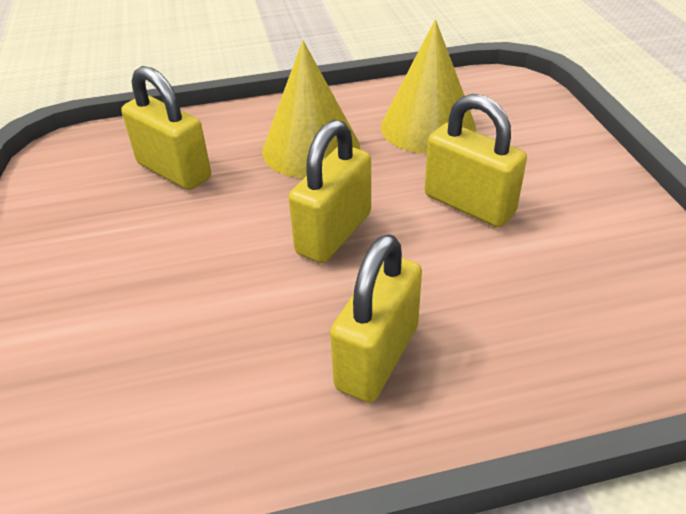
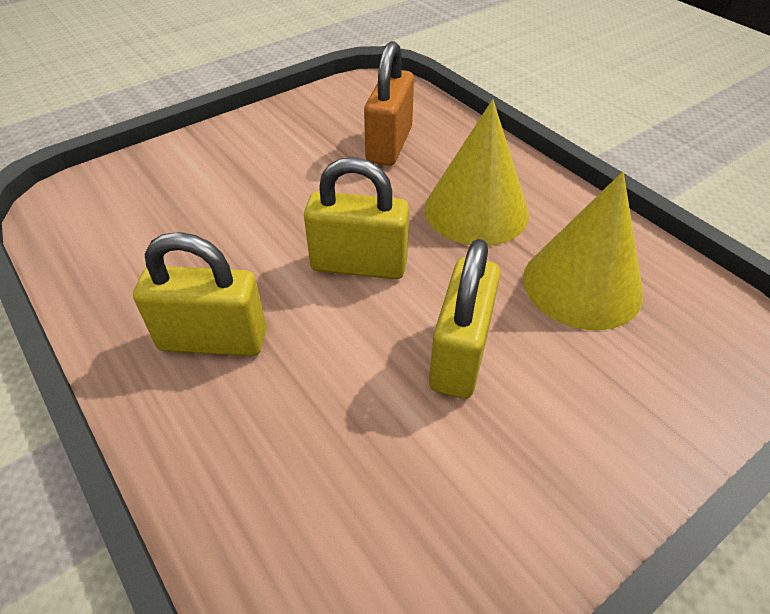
camera: 65 degrees right, 5 degrees up
yellow padlock [121,66,211,190] -> orange padlock [364,41,414,166]

